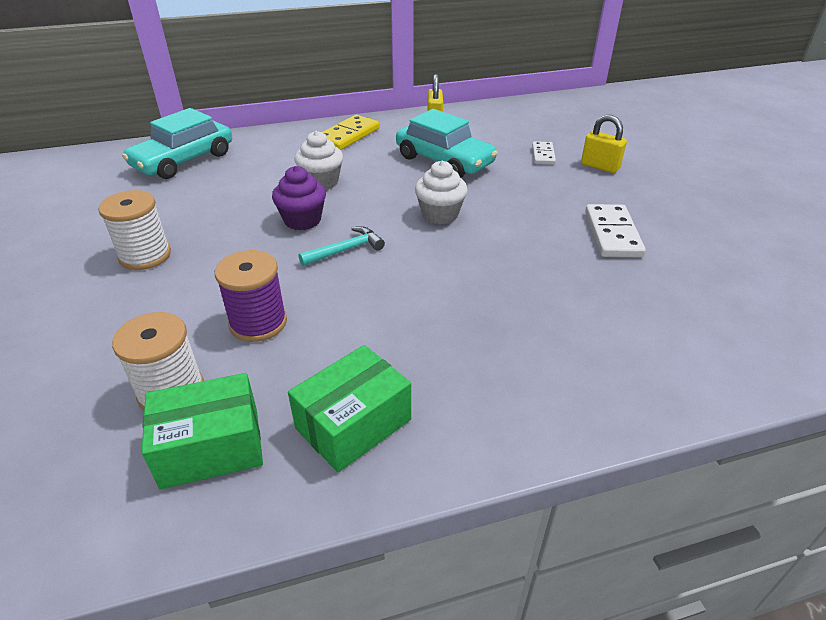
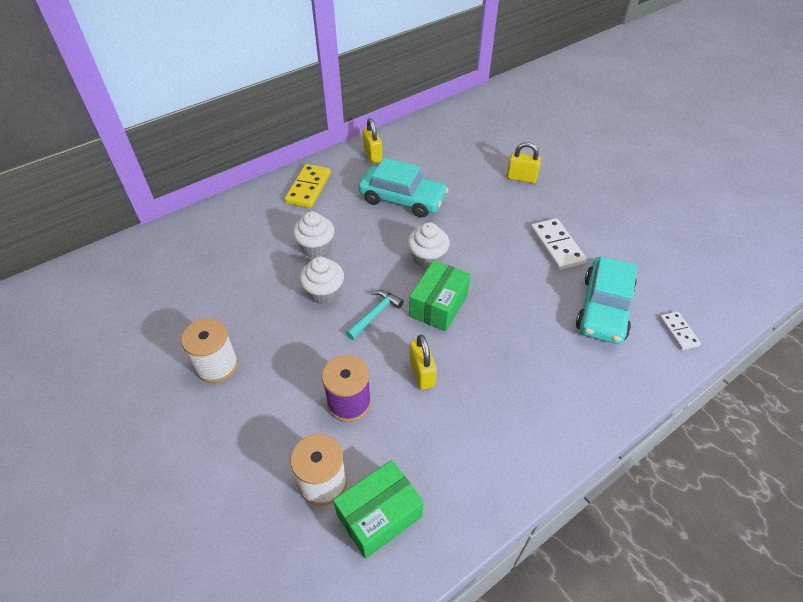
camera: 20 degrees left, 10 degrees up
turquoise car [122,108,232,179] -> turquoise car moved to [576,256,637,344]
purple cupcake [272,166,326,230] -> white cupcake [299,257,344,304]
green box [288,345,411,472] -> green box moved to [409,260,471,331]
white domino [532,141,556,165] -> white domino moved to [659,311,701,350]
none -> yellow padlock [409,334,437,390]

